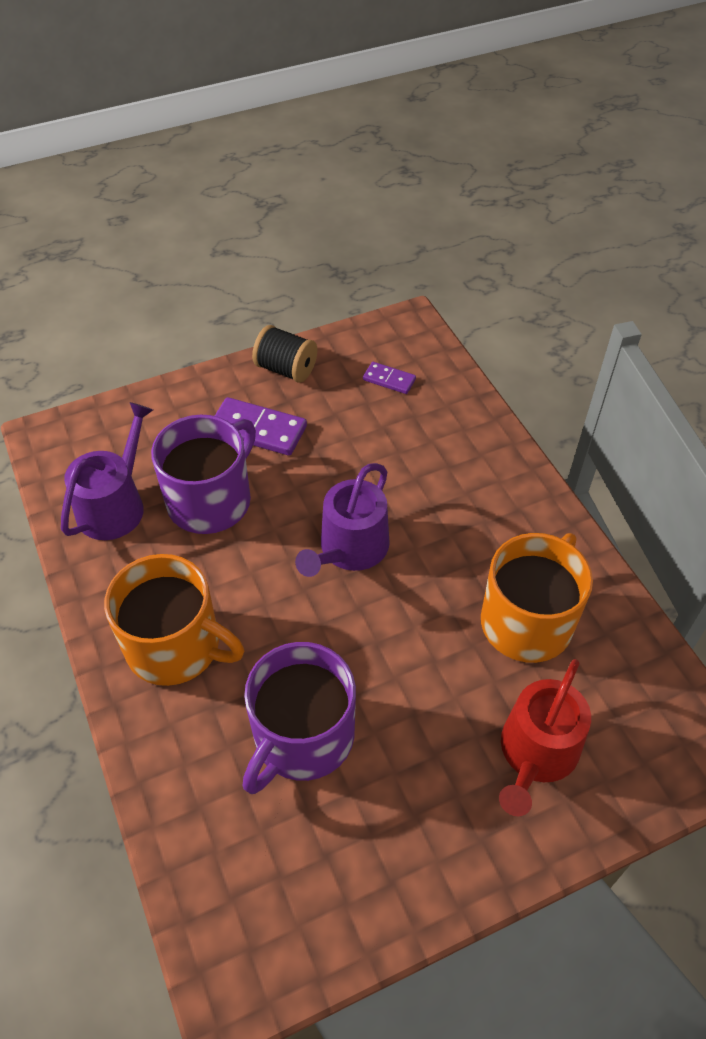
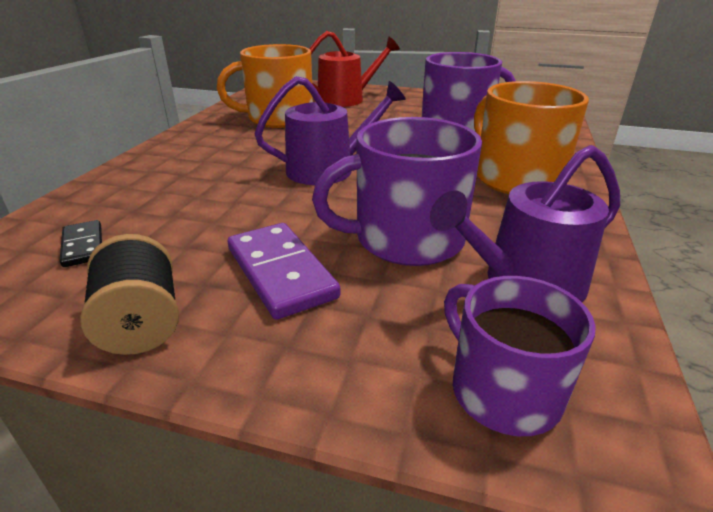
camera: 140 degrees left, 20 degrees down
purple domino [363,362,416,394] -> black domino [60,220,102,267]
none -> purple mug [444,276,596,436]

